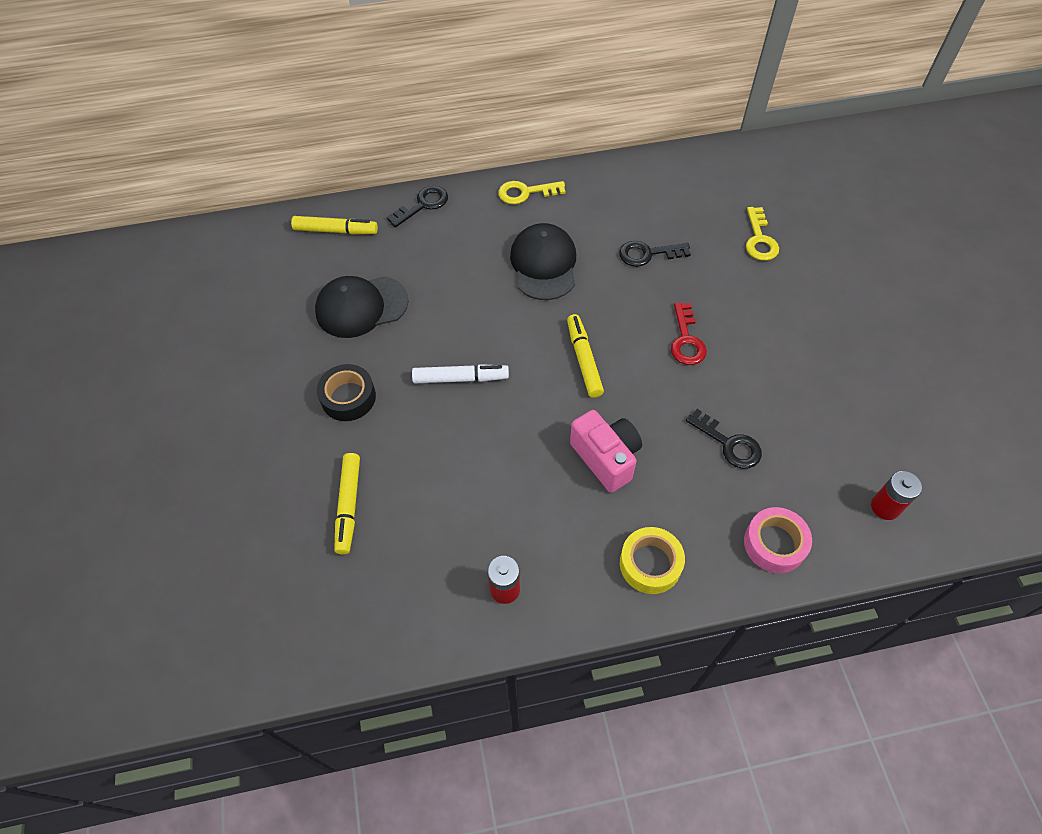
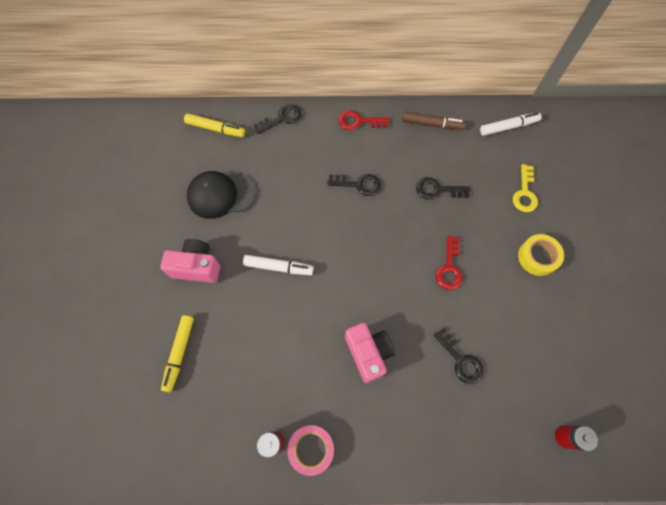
camera: 10 degrees right, 10 degrees up
black tape [317,364,376,421] -> pink camera [160,239,220,283]
yellow key [498,181,566,204] -> red key [338,110,389,130]
black cap [510,223,576,300] -> black key [327,174,381,196]
yellow marker [567,314,604,398] -> none
yellow tape [620,527,685,594] -> yellow tape moved to [518,234,564,276]
pink tape [744,507,812,573] -> pink tape moved to [287,425,334,476]
none -> brown marker [402,112,466,130]
none -> white marker [480,112,542,136]

